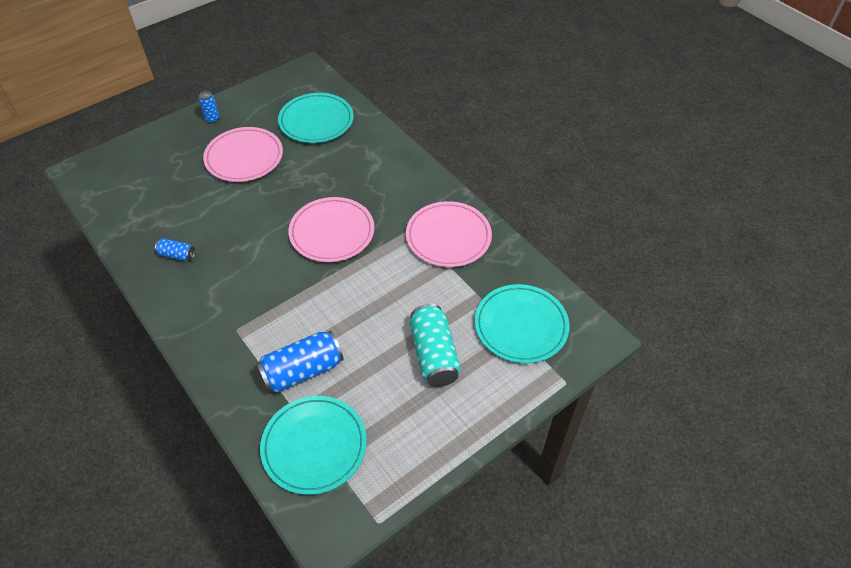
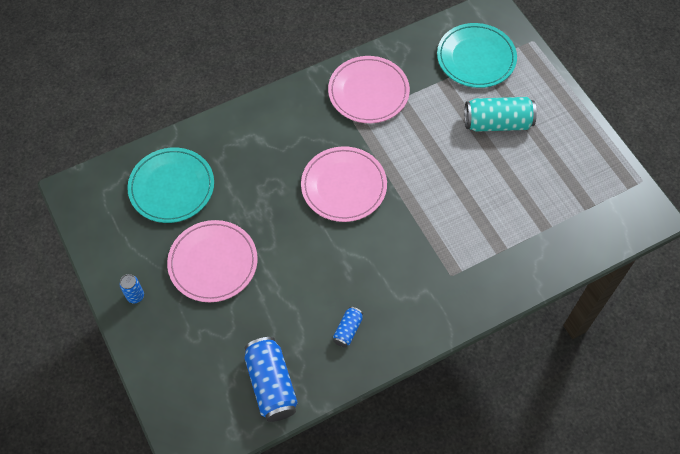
camera: 80 degrees left, 10 degrees up
blue can [256,330,344,393] -> blue can moved to [244,337,298,422]
turquoise plate [260,396,367,495] -> none

